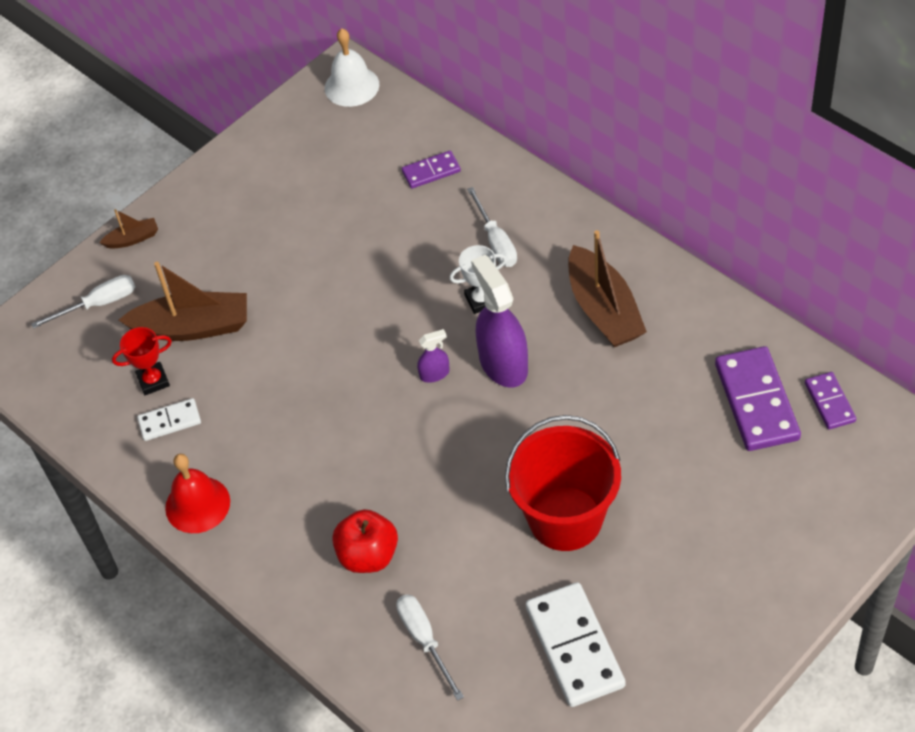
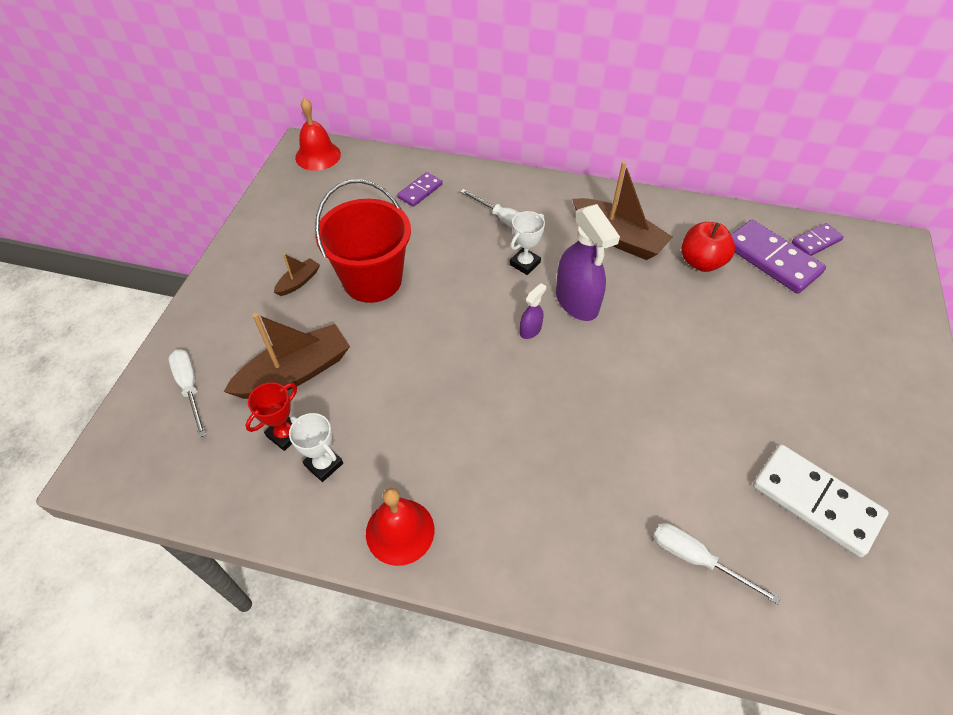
camera: 35 degrees left, 0 degrees up
white screwdriver [31,275,135,329] -> white screwdriver turned 60 degrees counterclockwise [169,349,206,438]
brown boat [99,209,158,249] -> brown boat moved to [274,254,320,296]
white domino [137,398,201,441] -> white trophy [289,413,343,482]
white bell [325,28,379,107] -> red bell [295,98,341,171]
red apple [332,509,398,573] -> red apple moved to [681,222,735,272]
purple spray bottle [471,255,528,387] -> purple spray bottle turned 150 degrees counterclockwise [556,204,620,321]
red bucket [505,415,621,551] -> red bucket moved to [315,179,411,303]
purple domino [805,372,856,430] -> purple domino turned 75 degrees counterclockwise [792,223,844,256]

